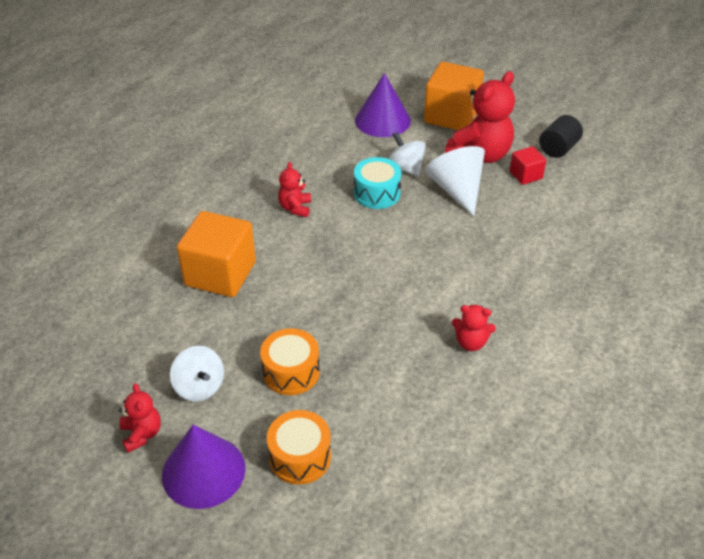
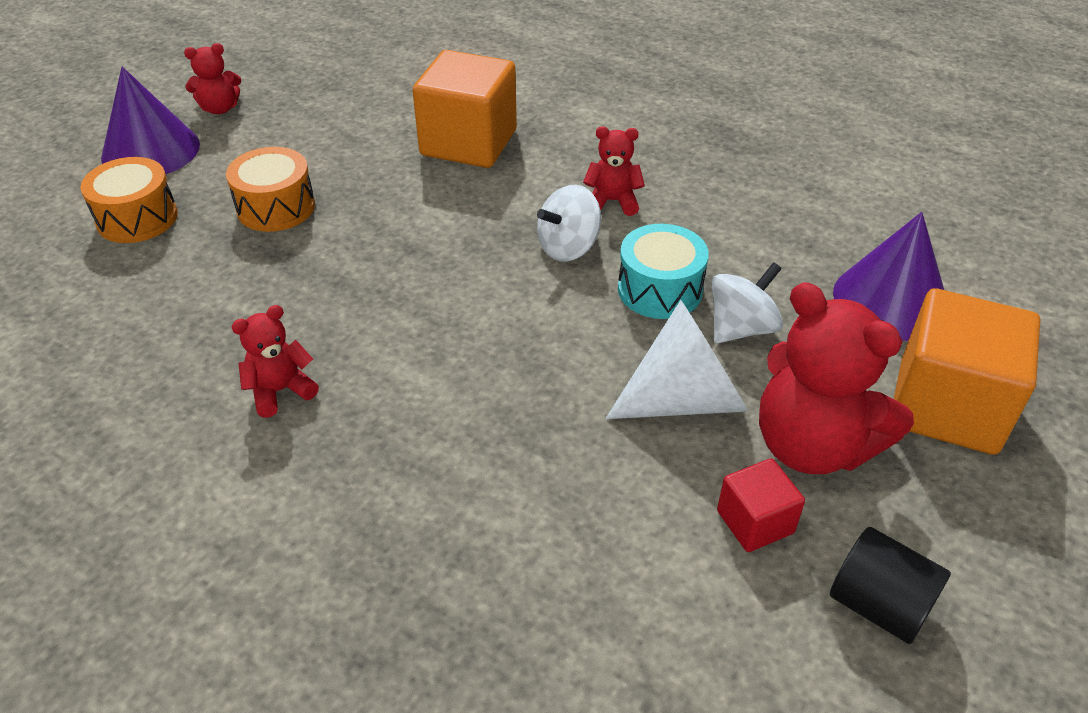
camera: 90 degrees right, 0 degrees up
white spinning top [170,346,224,401] -> white spinning top moved to [537,185,601,262]
red teddy bear [452,305,496,351] -> red teddy bear turned 45 degrees clockwise [231,305,319,418]

